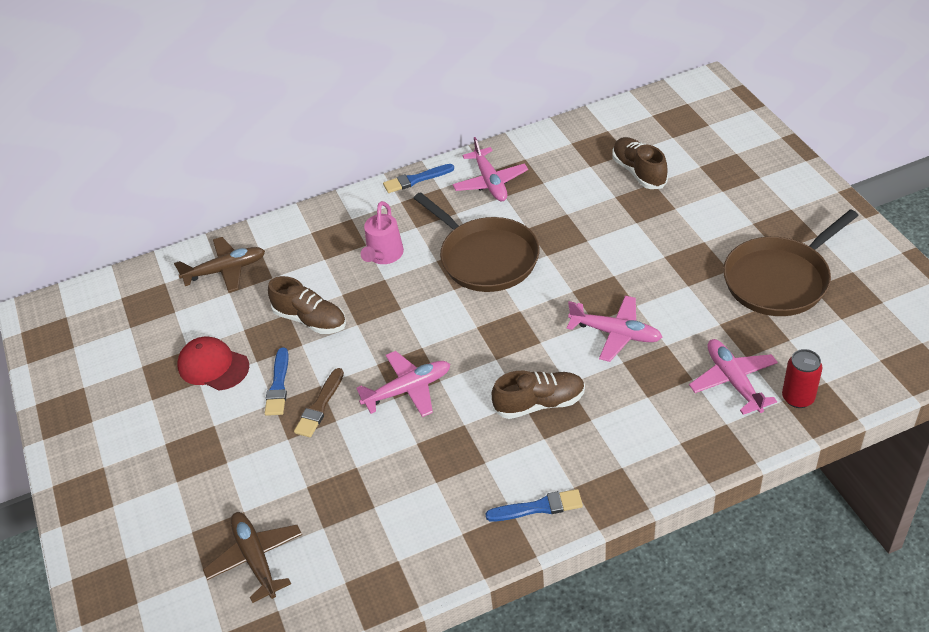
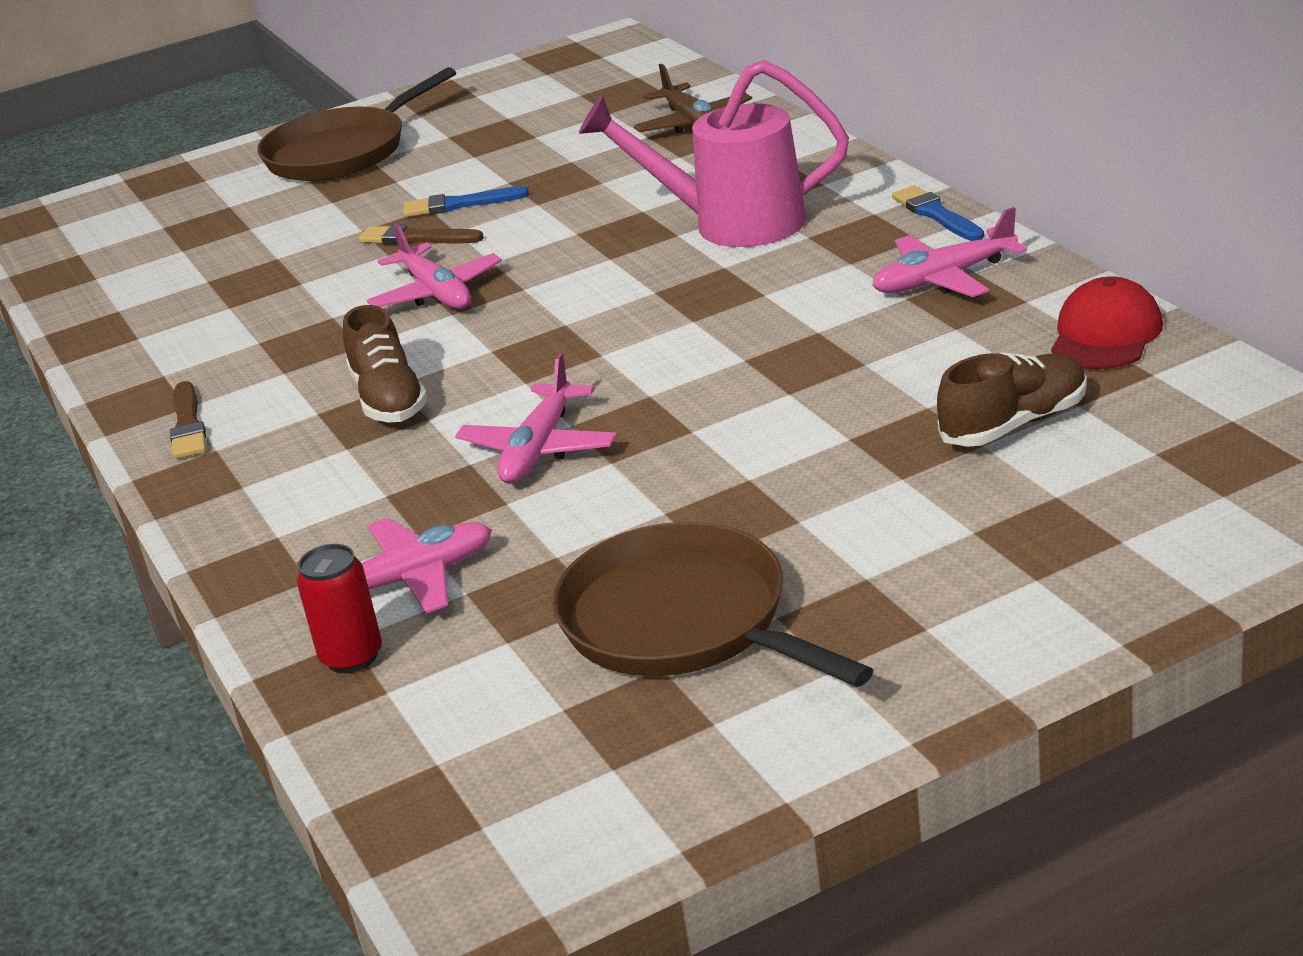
camera: 85 degrees right, 15 degrees down
red cap [177,337,249,390] -> red cap moved to [1051,277,1163,369]
brown plane [203,512,302,603] -> none
brown shoe [268,276,346,334] -> none
pink watering can [361,201,404,264] -> pink watering can [579,60,849,247], size x1.72
brown pan [414,192,540,292] -> brown pan moved to [257,67,456,181]
blue brush [486,489,583,522] -> brown brush [170,381,206,459]

